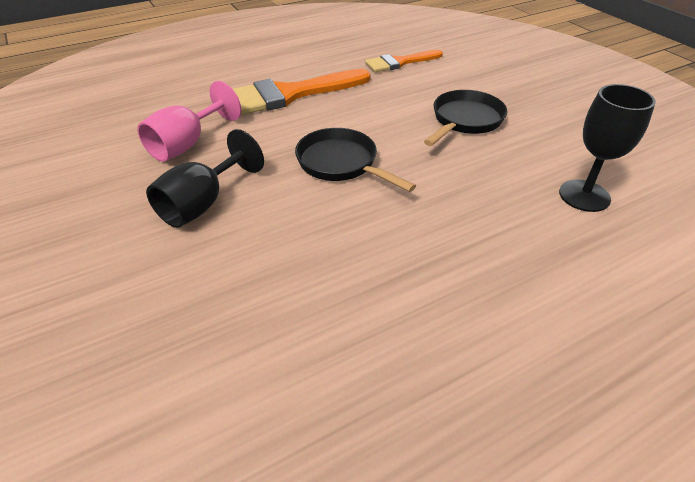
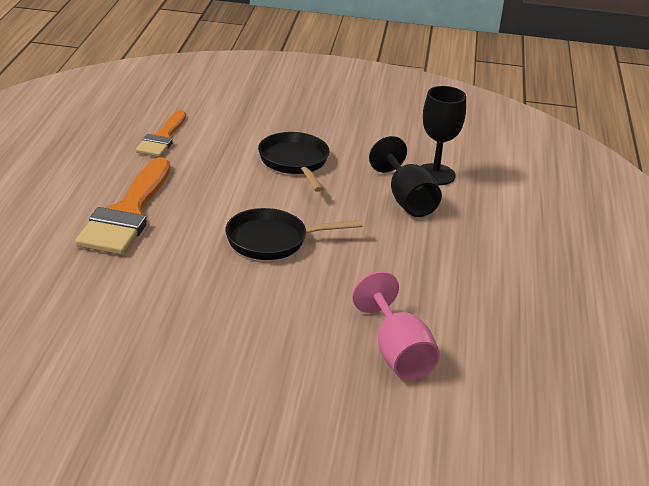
camera: 55 degrees left, 10 degrees down
pink goblet [137,81,241,162] -> pink goblet moved to [352,271,440,380]
black goblet [146,129,264,228] -> black goblet moved to [369,136,442,217]

